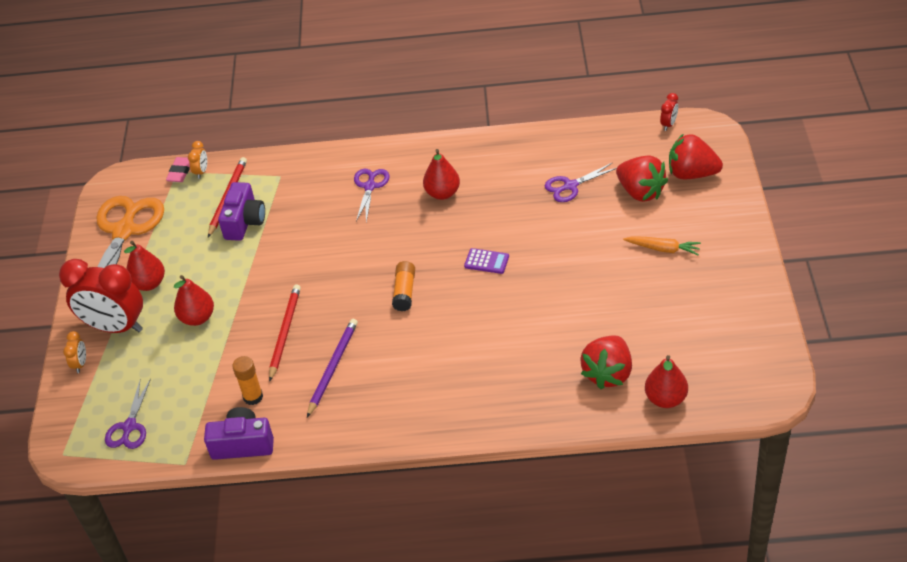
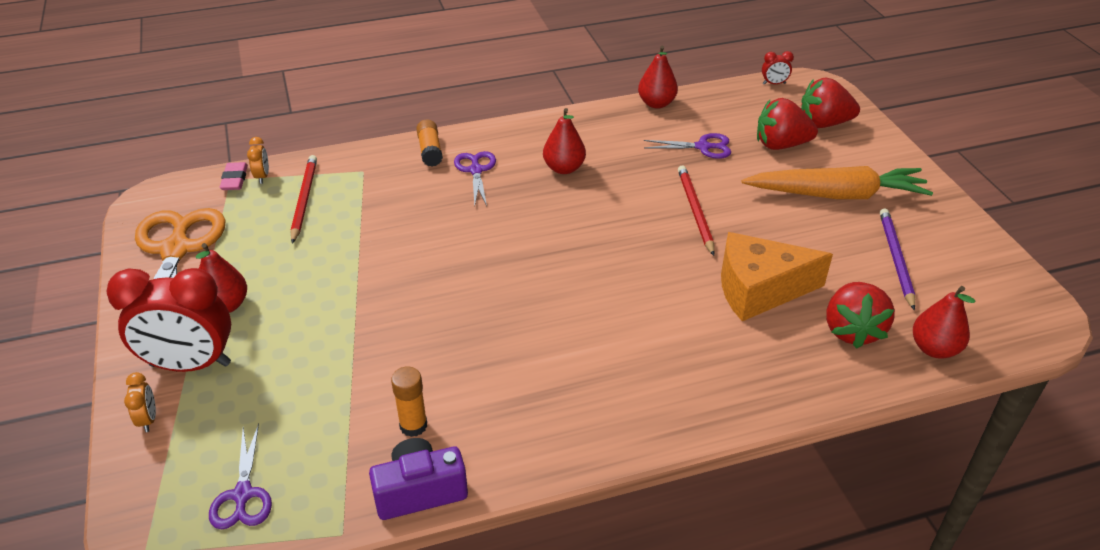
camera: 20 degrees left, 5 degrees down
red pear [174,275,214,326] -> red pear moved to [638,46,678,109]
purple camera [218,182,265,241] -> none
red pencil [269,284,301,382] -> red pencil moved to [678,165,715,256]
purple pencil [307,319,358,417] -> purple pencil moved to [880,209,915,310]
orange glue stick [392,261,415,311] -> orange glue stick moved to [416,119,443,167]
purple calculator [464,248,509,274] -> none
purple scissors [544,162,617,202] -> purple scissors turned 135 degrees counterclockwise [644,133,731,159]
red strawberry [616,156,668,202] -> red strawberry turned 150 degrees clockwise [757,98,818,150]
orange carrot [623,236,701,255] -> orange carrot [742,166,933,199], size x2.11
red clock [660,93,678,131] -> red clock turned 75 degrees clockwise [762,51,794,85]
none -> orange cheese [721,232,833,321]

